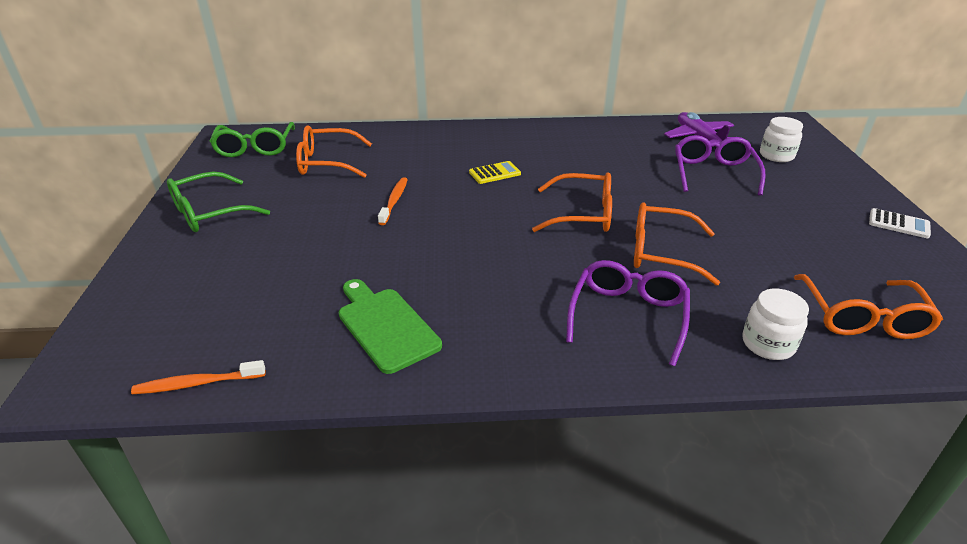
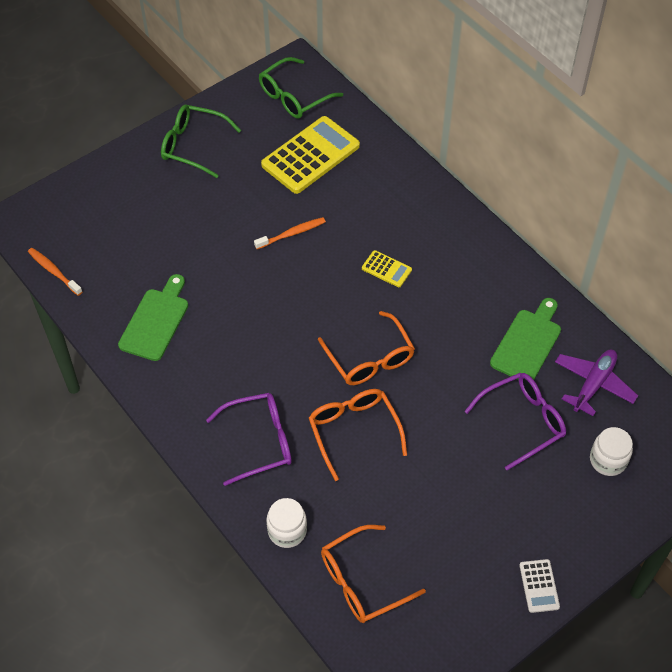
camera: 55 degrees right, 20 degrees up
orange glasses [296,125,372,178] -> yellow calculator [261,116,360,194]
none -> green cutting board [490,298,561,380]

